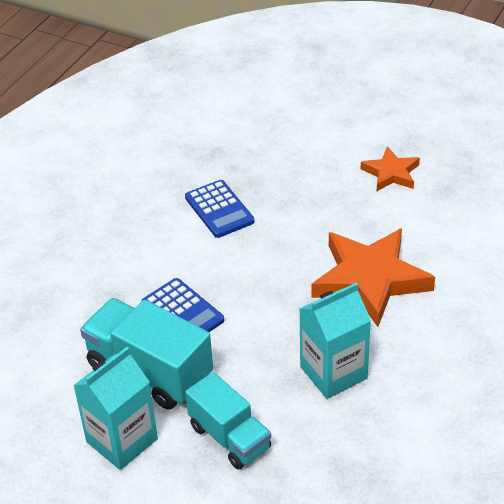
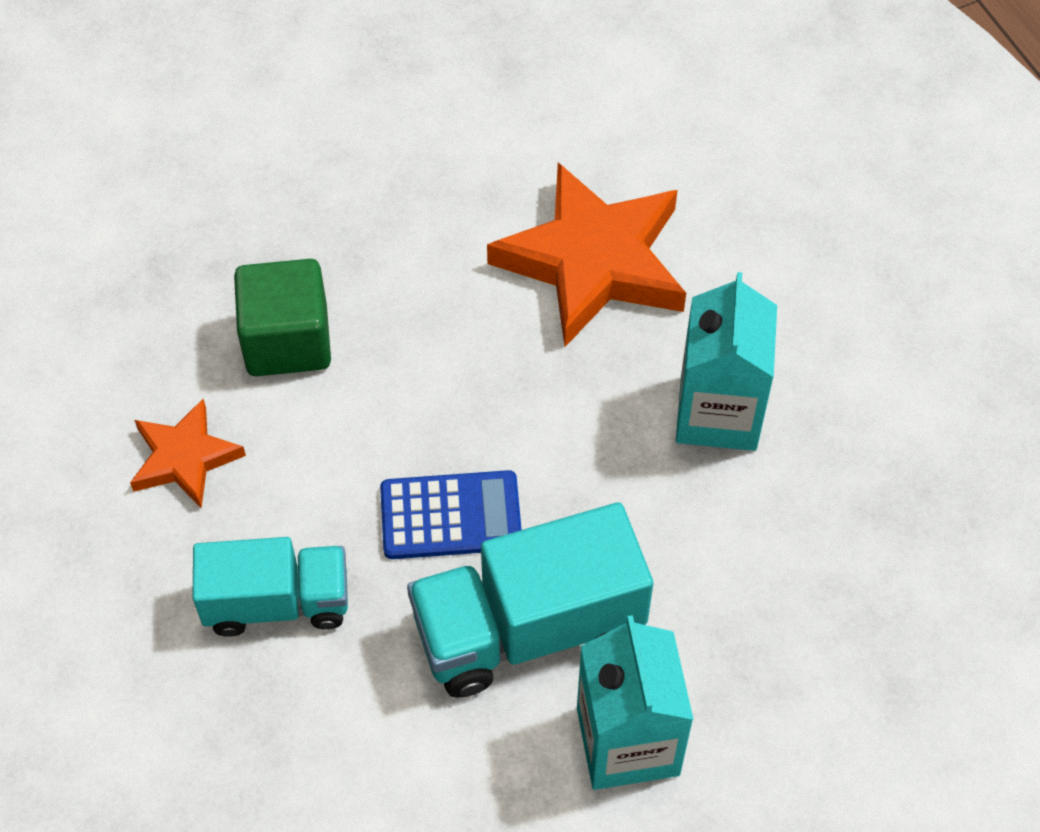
camera: 55 degrees left, 15 degrees up
blue calculator [185,180,254,238] -> green cube [234,259,331,376]
turquoise truck [185,372,271,470] -> turquoise truck moved to [193,537,348,637]
orange star [361,146,420,191] -> orange star moved to [130,399,246,508]

